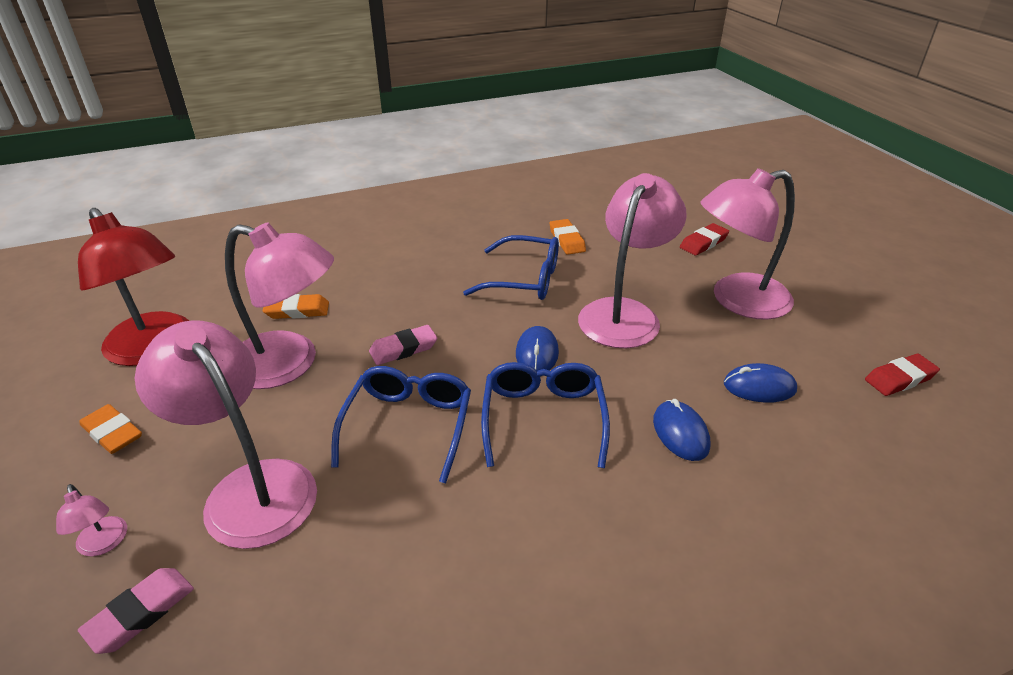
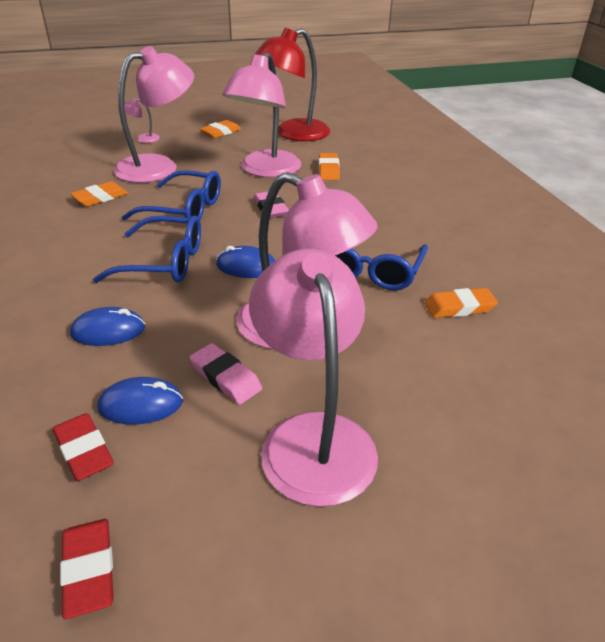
camera: 95 degrees right, 0 degrees up
pink eraser [78,568,194,654] -> pink eraser moved to [189,343,262,404]
red eraser [680,223,729,255] -> red eraser moved to [53,413,114,481]
blue mouse [724,363,797,403] -> blue mouse turned 75 degrees clockwise [97,377,183,424]
none -> orange eraser [70,181,128,206]

